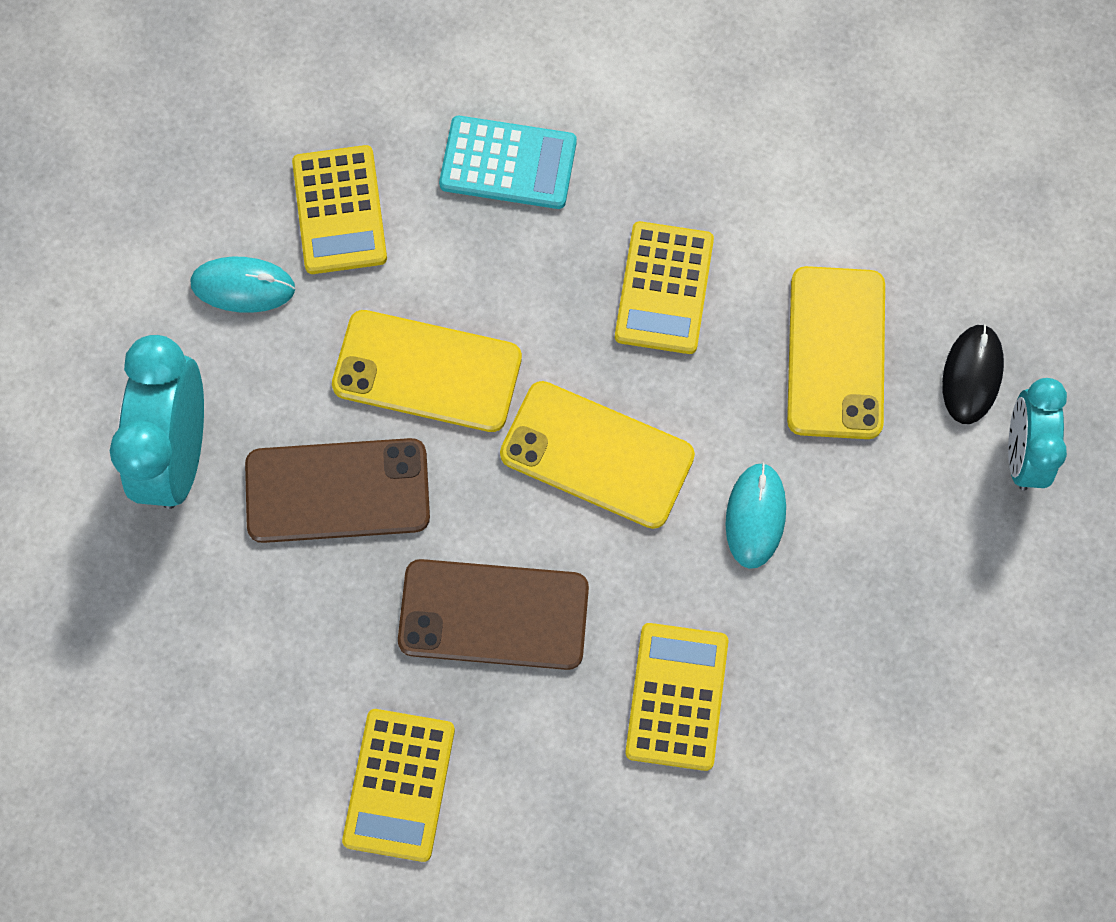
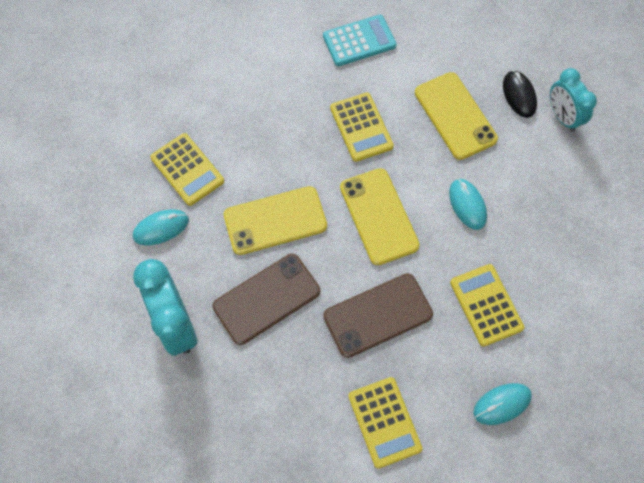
camera: 30 degrees left, 5 degrees down
turquoise calculator [439,116,577,209] -> turquoise calculator moved to [323,15,396,66]
yellow phone [500,381,695,529] -> yellow phone turned 75 degrees clockwise [340,168,420,265]
none -> turquoise mouse [473,383,532,425]

